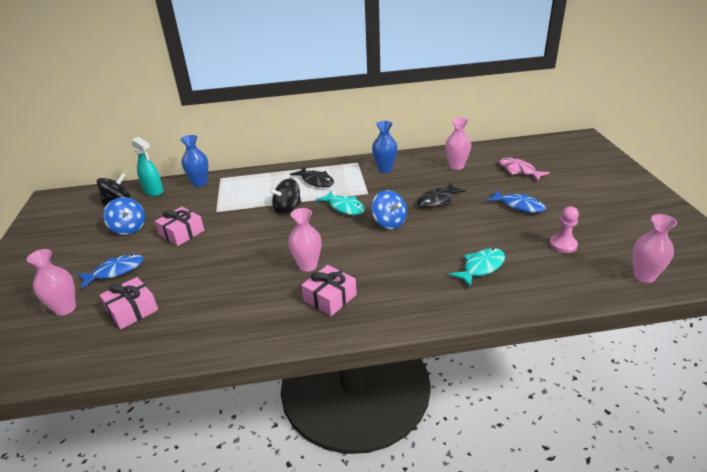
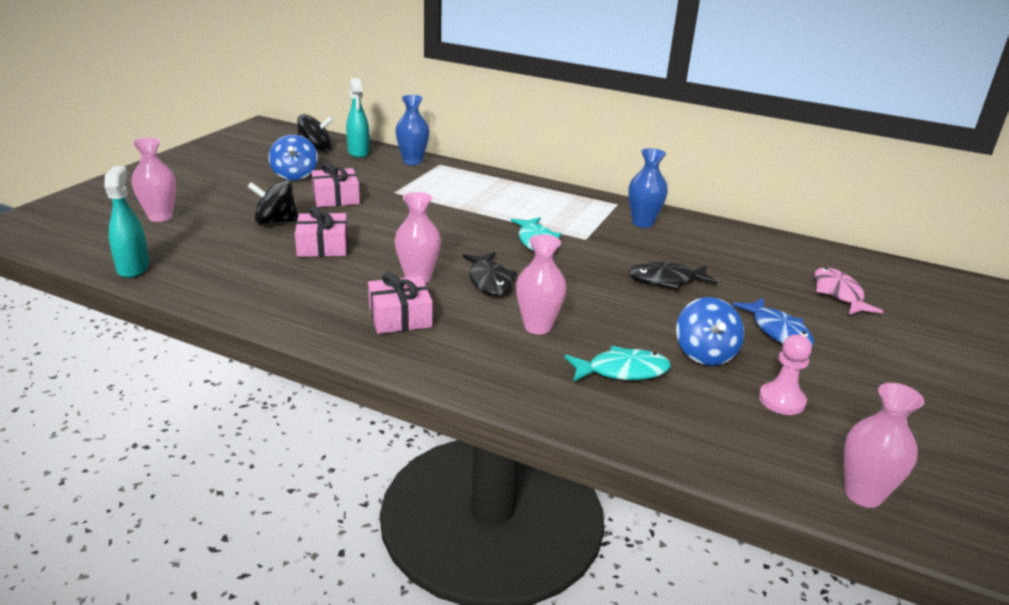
camera: 30 degrees right, 5 degrees down
blue fish [77,254,143,289] -> none
pink gift [100,277,158,330] -> pink gift moved to [295,206,348,257]
black spinning top [269,178,301,215] -> black spinning top moved to [247,180,298,225]
black fish [290,167,334,187] -> black fish moved to [462,252,517,296]
blue spinning top [371,190,407,229] -> blue spinning top moved to [676,297,744,366]
pink vase [445,118,471,170] -> pink vase moved to [516,234,566,335]
none -> turquoise spray bottle [104,166,149,278]

